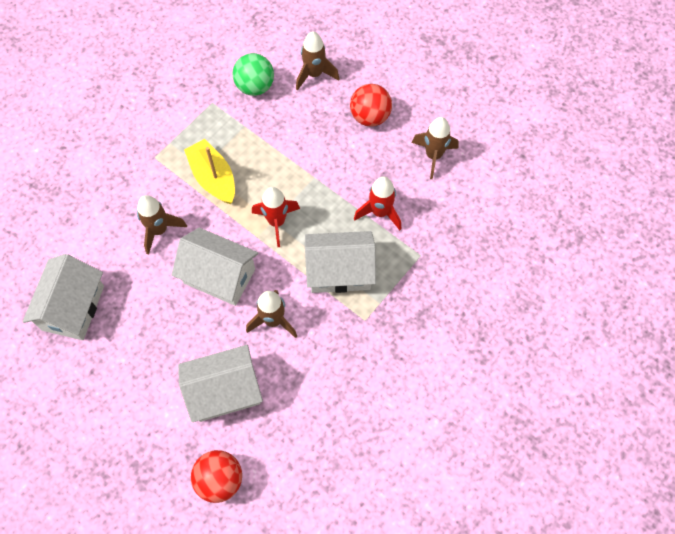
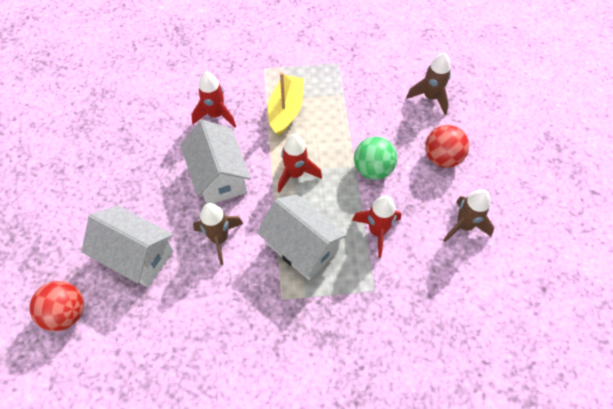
camera: 45 degrees right, 5 degrees down
white house [23,254,104,340] -> none
brown rocket [137,195,187,255] -> red rocket [191,71,236,128]
green ball [233,53,274,96] -> green ball moved to [354,137,397,180]

